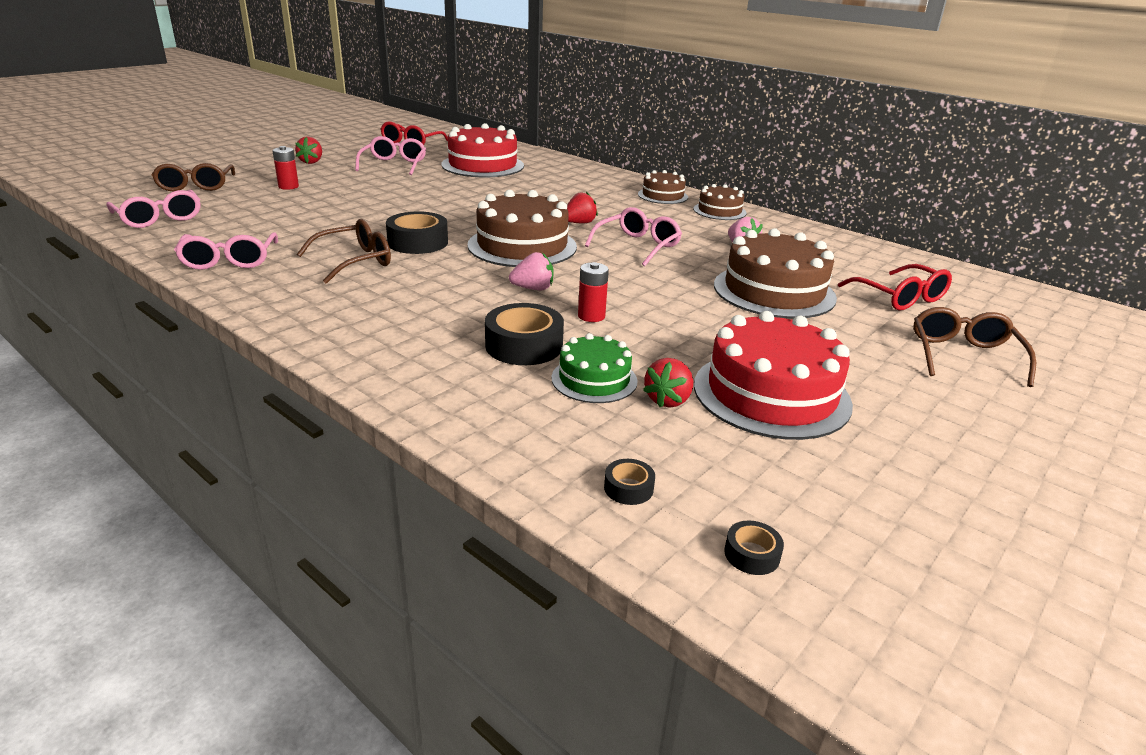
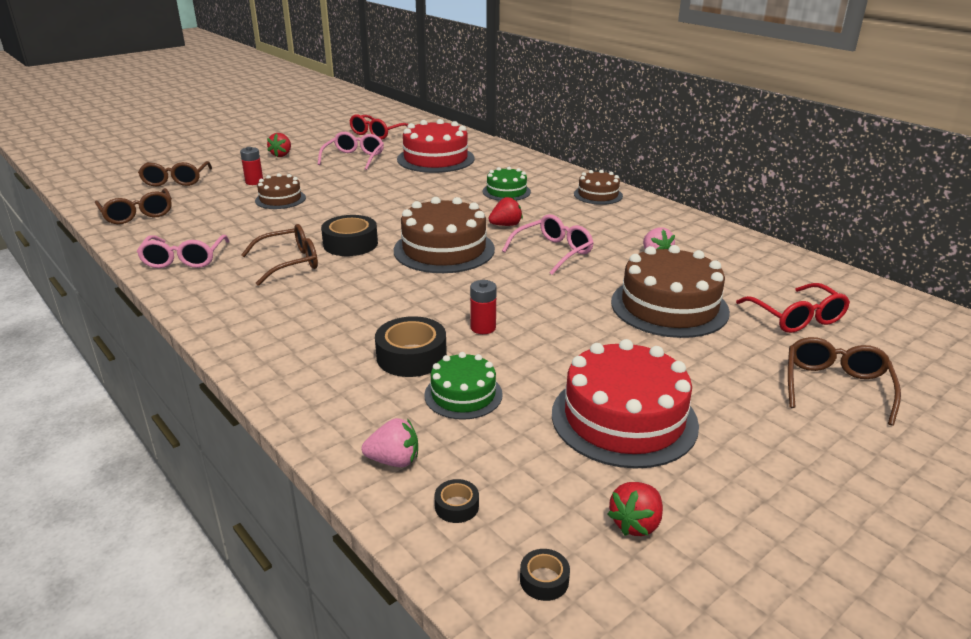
camera: 10 degrees right, 0 degrees up
pink glasses [106,190,200,228] -> brown glasses [95,188,172,224]
pink strawberry [509,252,554,290] -> pink strawberry moved to [362,418,418,467]
red strawberry [643,358,693,407] -> red strawberry moved to [608,482,663,536]
brown cake [693,184,747,220] -> brown cake moved to [255,173,306,209]
none -> green cake [483,167,531,201]

